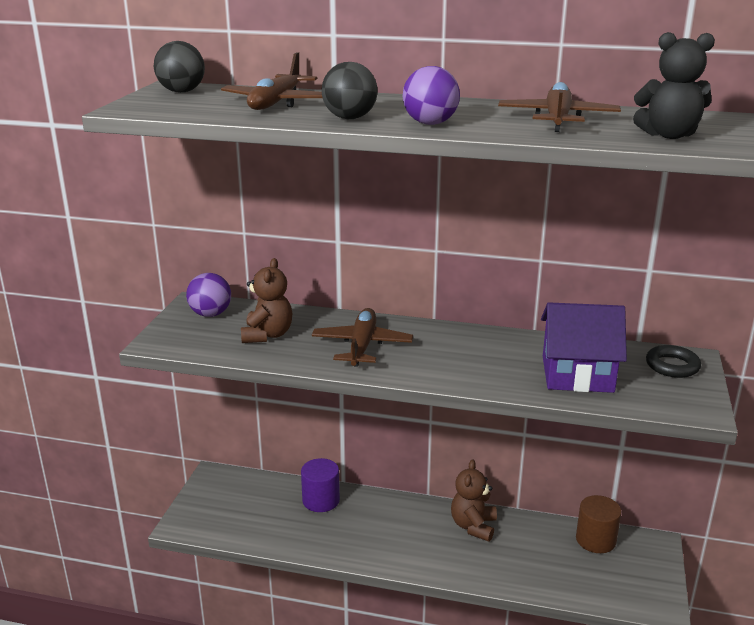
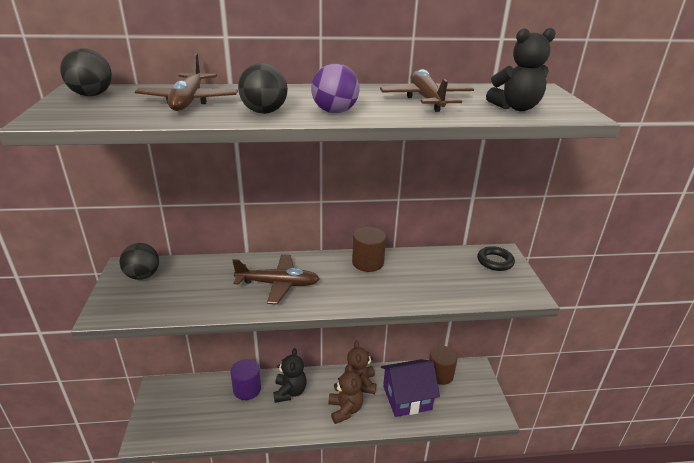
camera: 20 degrees left, 5 degrees up
purple ball [186,273,231,317] -> black ball [119,243,159,280]
brown teddy bear [241,258,292,343] -> brown teddy bear moved to [329,364,363,424]
brown plane [312,308,413,367] -> brown plane turned 105 degrees clockwise [232,254,320,304]
purple house [541,302,627,393] -> purple house moved to [381,359,440,417]
none -> black teddy bear [273,348,307,403]
none -> brown cylinder [352,227,386,272]

